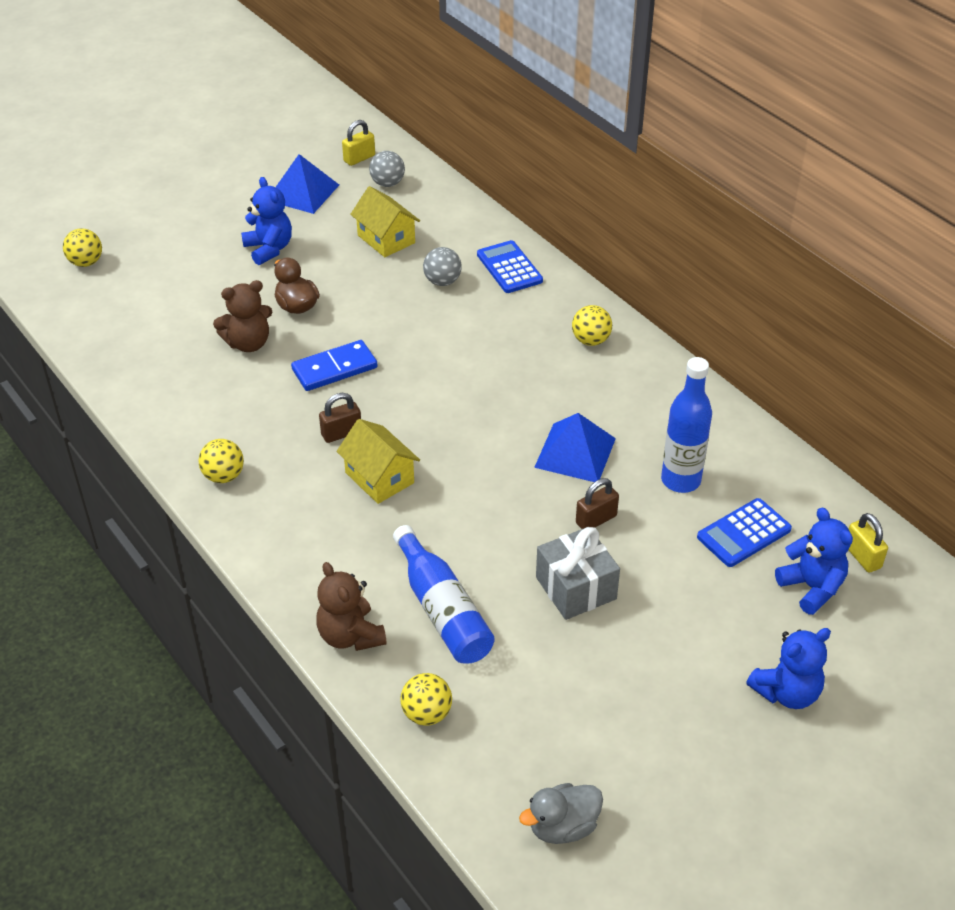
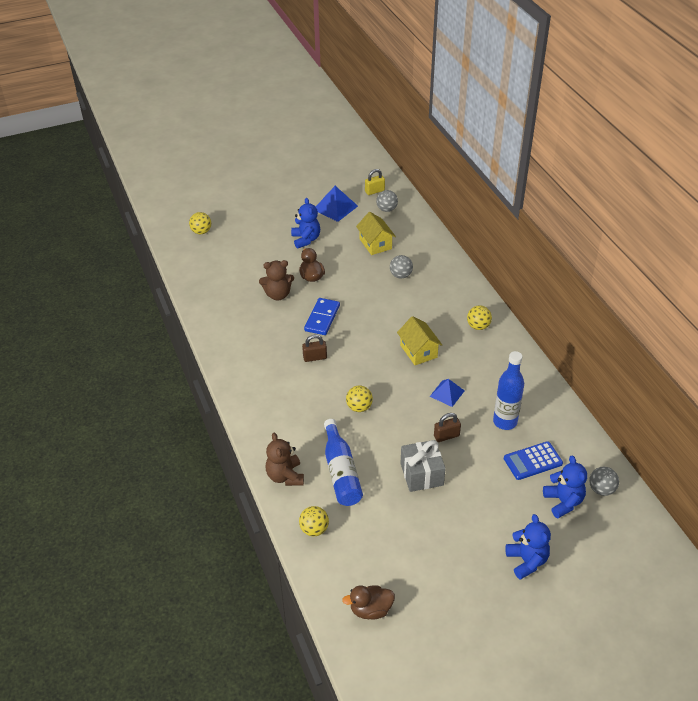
camera: 15 degrees right, 0 degrees up
yellow ball [198,439,244,483] -> yellow ball moved to [346,385,373,412]
blue domino [291,340,378,391] -> blue domino turned 60 degrees counterclockwise [304,298,340,335]
yellow house [336,419,420,504] -> yellow house moved to [397,316,442,365]
blue calculator [477,240,543,293] -> none
grey duck [519,783,603,844] -> brown duck [342,585,395,619]
blue pyramid [534,413,616,482] -> blue pyramid [430,379,465,407], size x0.65
blue teddy bear [746,628,831,709] -> blue teddy bear turned 90 degrees counterclockwise [506,514,551,580]
yellow padlock [848,513,888,573] -> grey ball [589,467,619,496]

